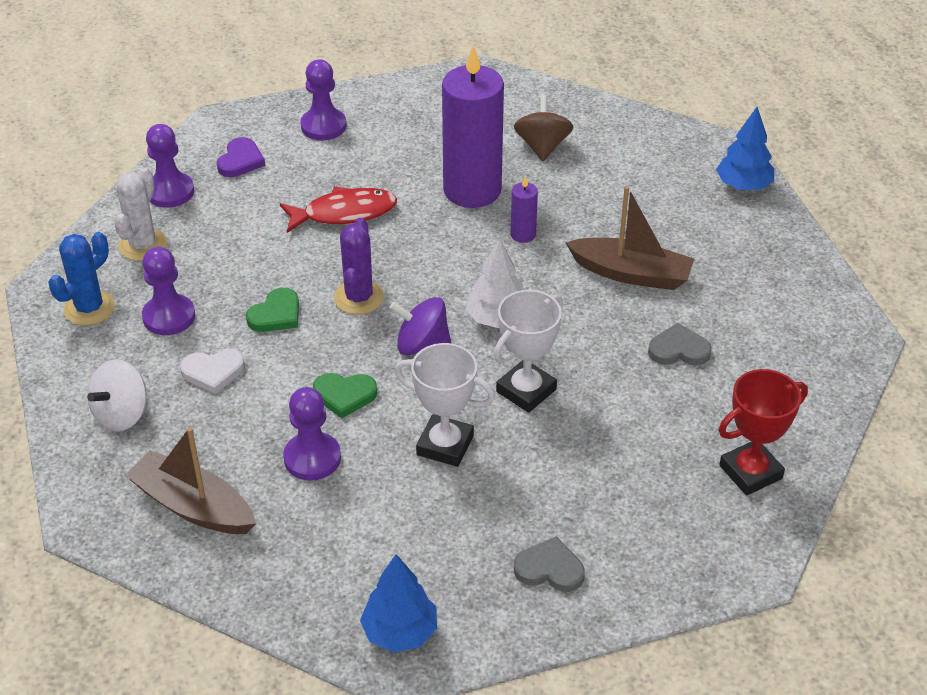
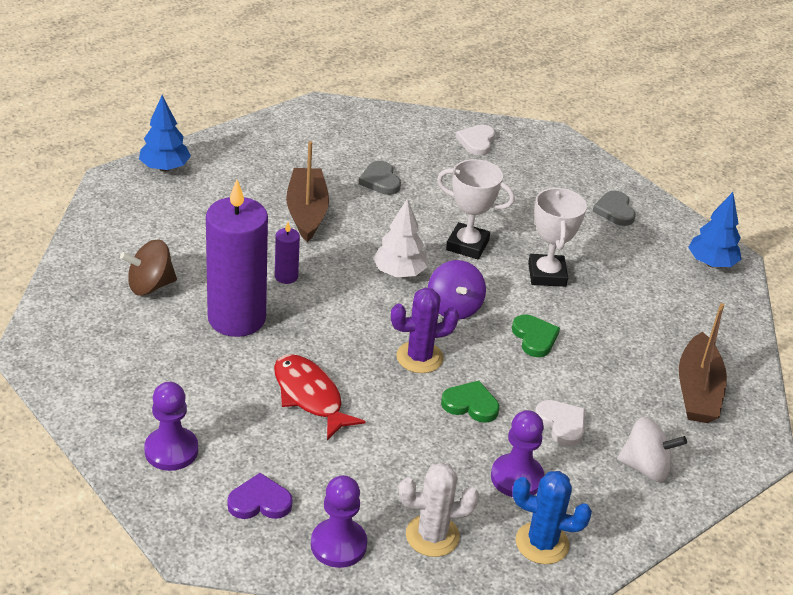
camera: 115 degrees left, 5 degrees down
purple pawn [283,387,341,481] -> none
red trophy [719,369,808,496] -> white heart [455,124,495,156]

